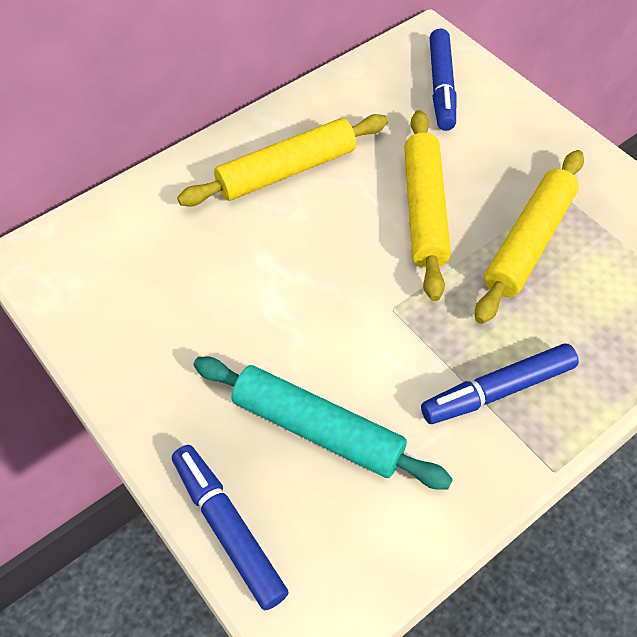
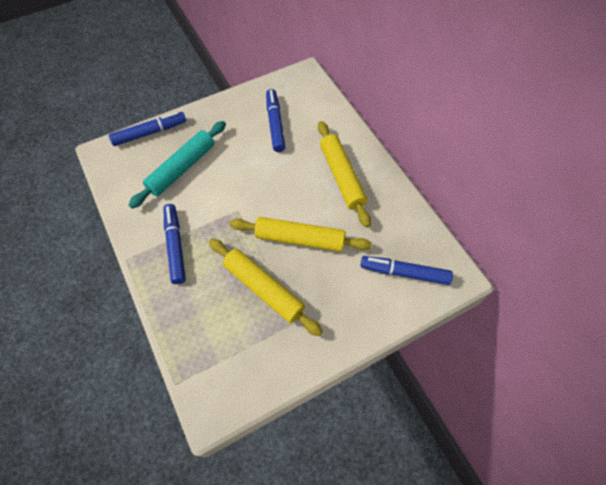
camera: 100 degrees right, 5 degrees up
none -> blue marker [266,89,285,152]

